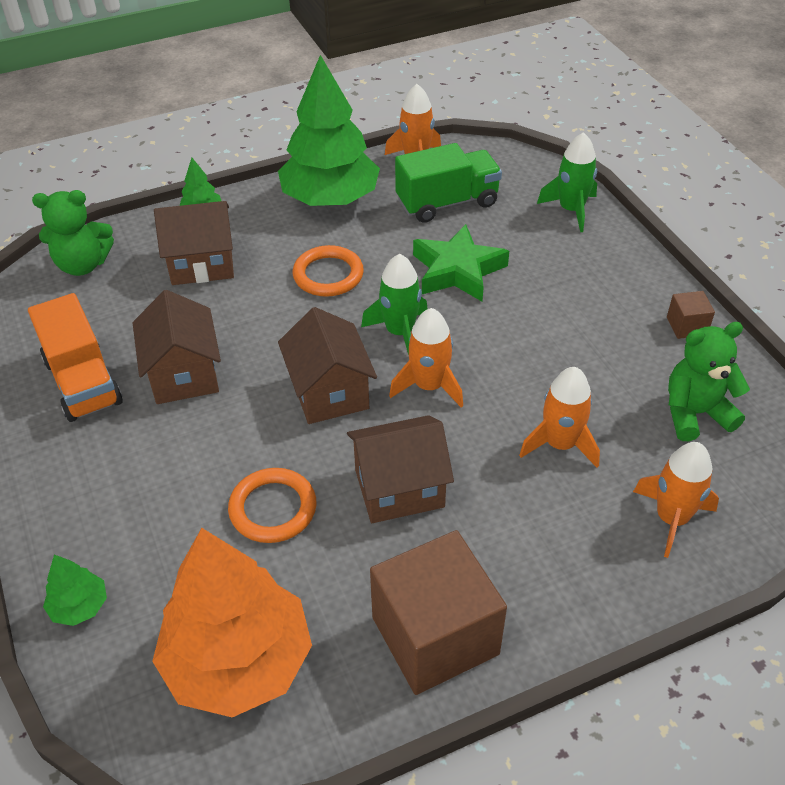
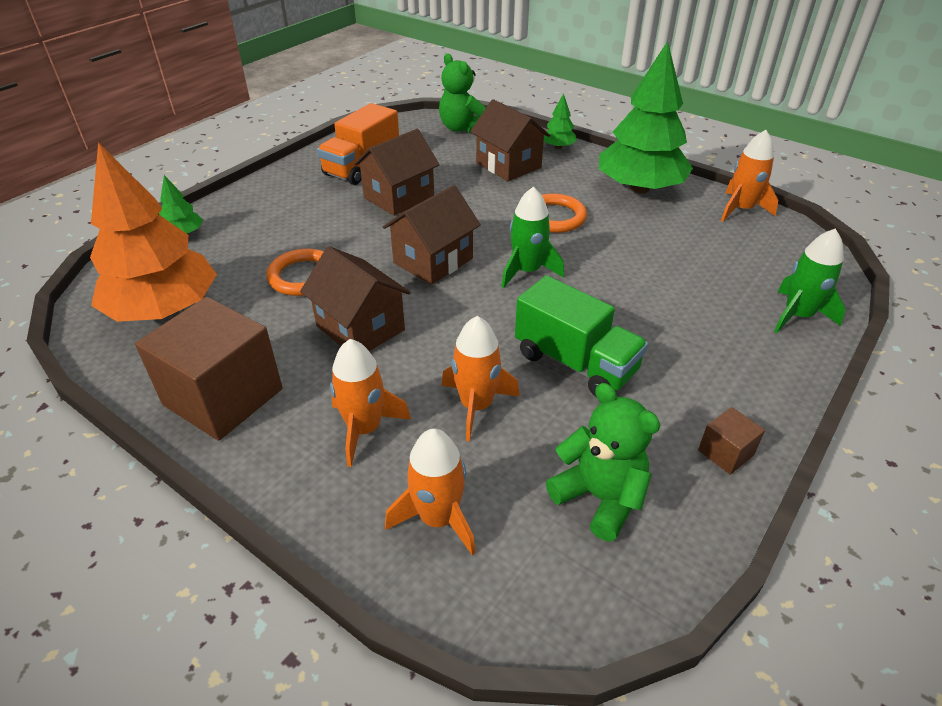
camera: 60 degrees right, 5 degrees down
orange rocket [389,308,463,408] -> orange rocket moved to [330,339,411,467]
green truck [395,143,502,223] -> green truck moved to [515,275,648,396]
green star [413,224,509,301] -> none

